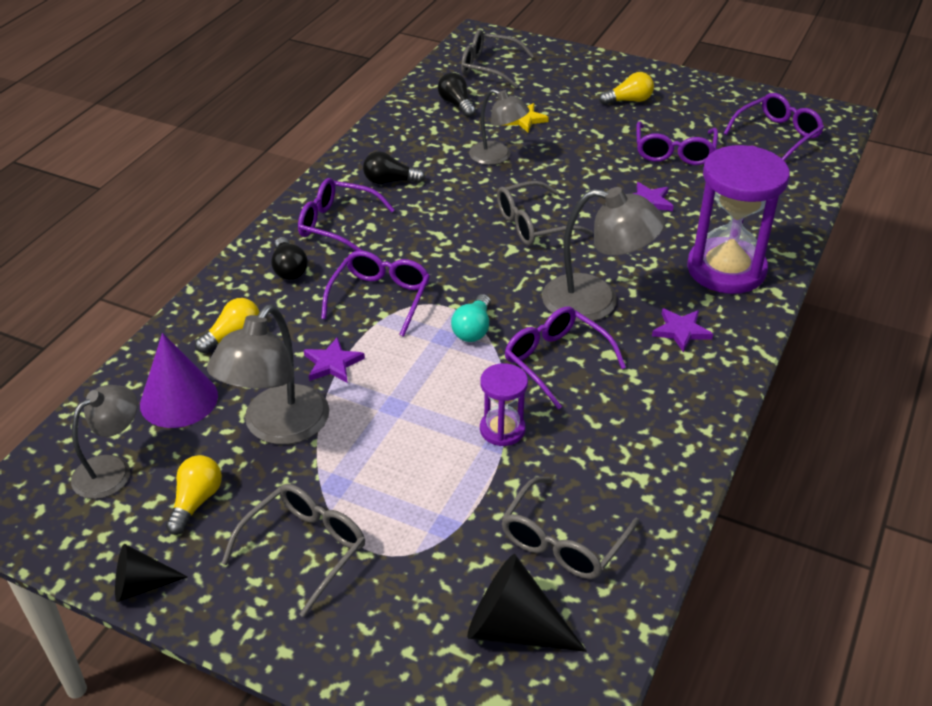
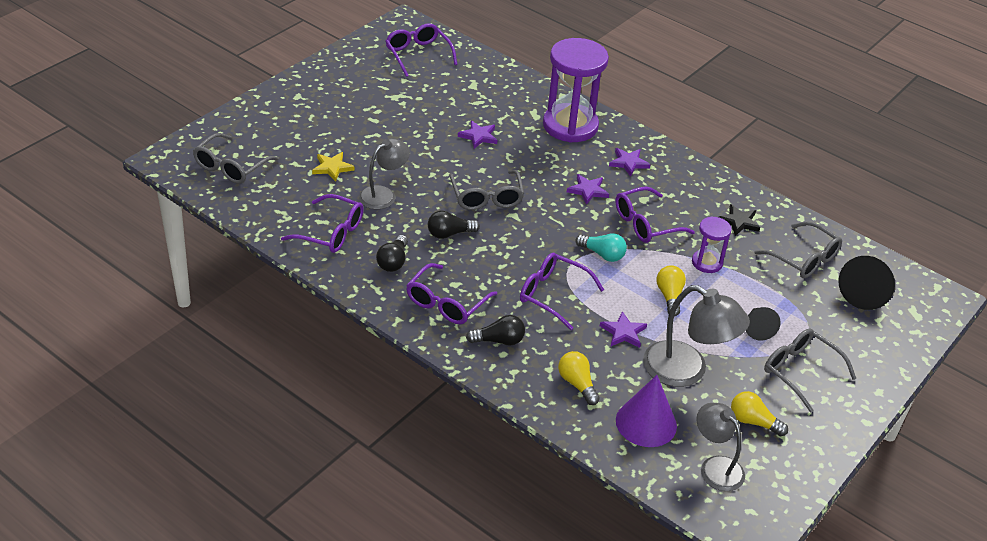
camera: 80 degrees left, 0 degrees up
black cone [115,544,188,602] -> black cone moved to [746,307,781,341]
black light bulb [438,73,476,117] -> black light bulb moved to [428,211,480,239]
grey lamp [542,187,665,323] -> purple star [567,174,609,205]
yellow light bulb [599,72,654,105] -> yellow light bulb moved to [656,265,686,316]
purple glasses [636,121,718,165] -> purple glasses moved to [281,194,364,253]
none -> black star [719,204,760,236]

